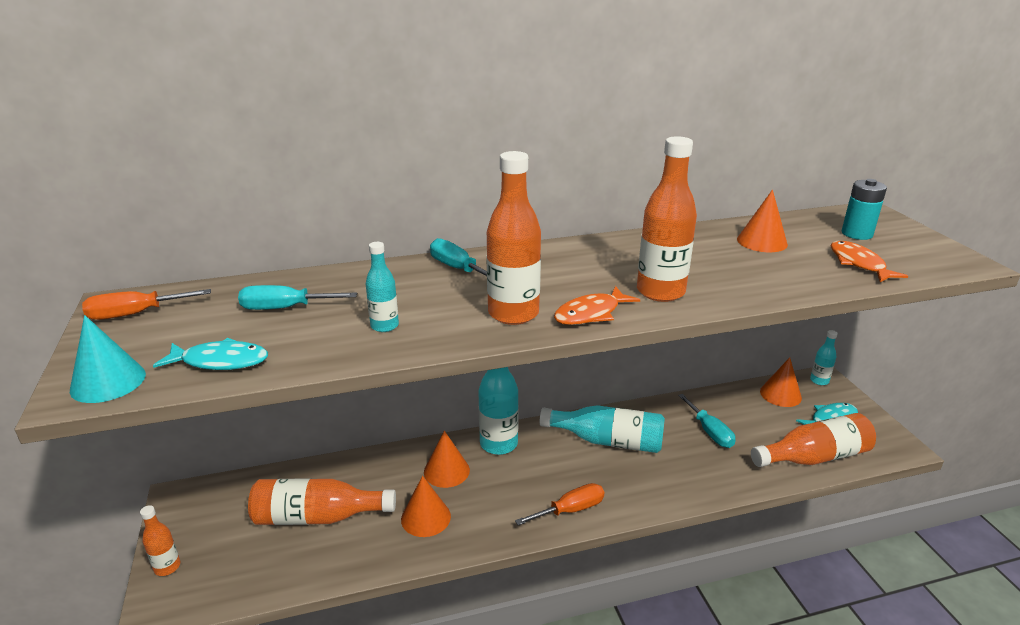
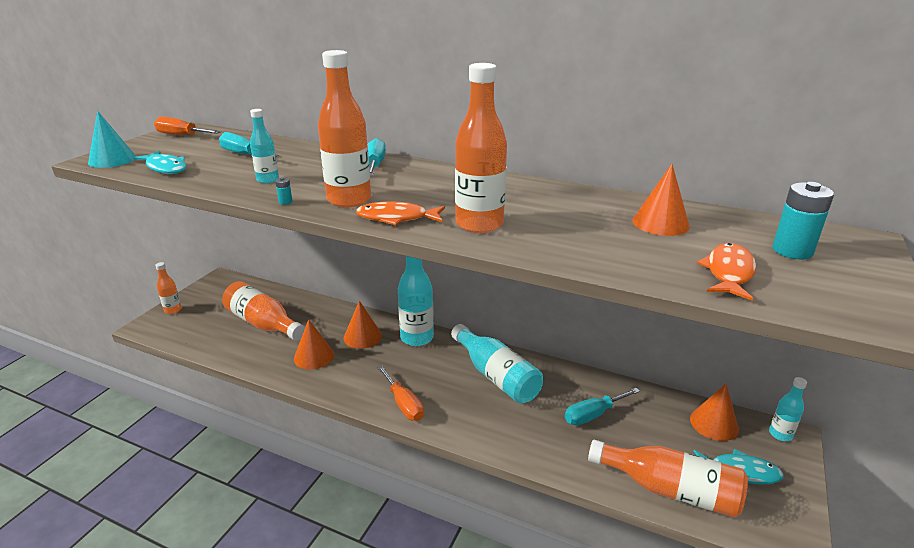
camera: 40 degrees right, 0 degrees up
orange screwdriver [515,483,604,525] -> orange screwdriver turned 45 degrees clockwise [377,366,424,421]
turquoise screwdriver [678,394,736,448] -> turquoise screwdriver turned 45 degrees clockwise [565,388,640,425]
none -> turquoise battery [275,177,292,205]

